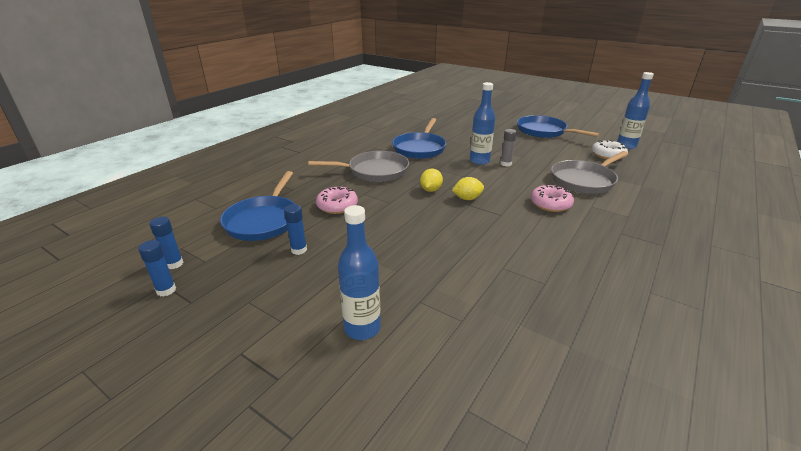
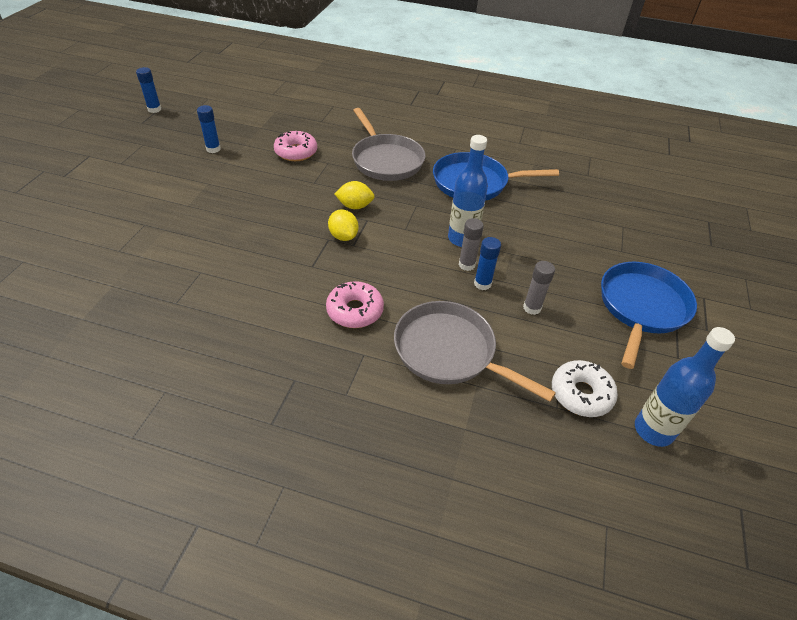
camera: 70 degrees right, 15 degrees up
blue glue stick [149,217,184,269] -> blue glue stick moved to [474,237,501,290]
blue pan [220,171,295,241] -> none
blue bottle [338,205,381,340] -> none
none -> grey glue stick [523,261,555,315]

